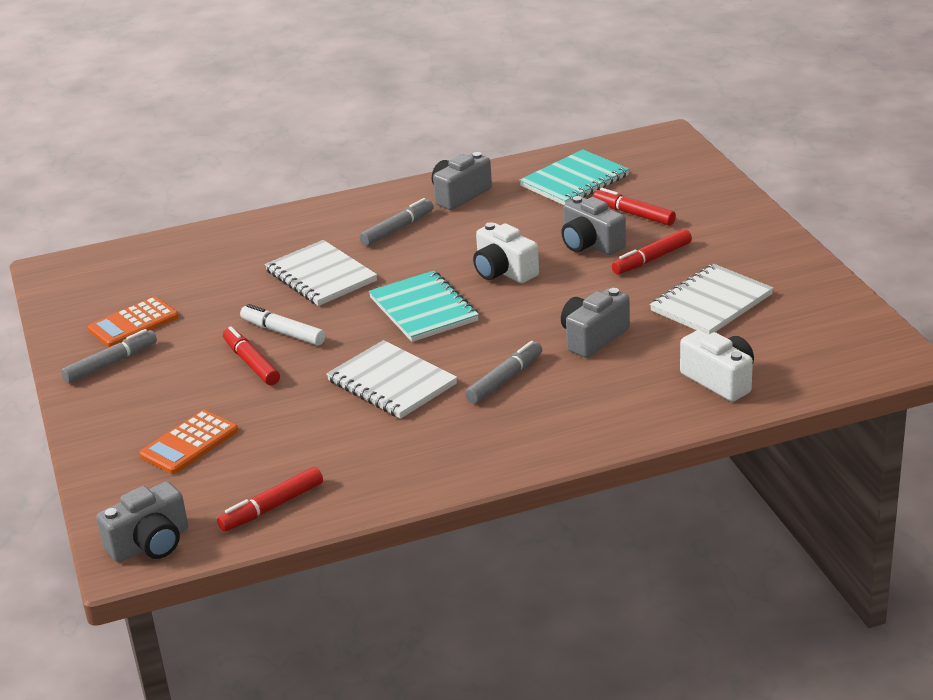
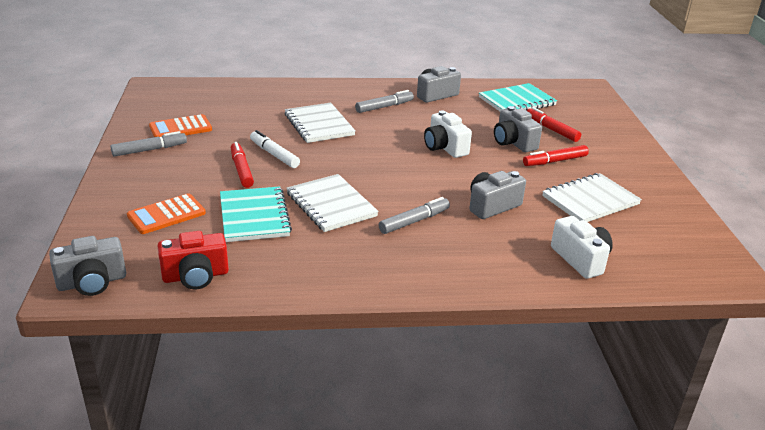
camera: 10 degrees right, 0 degrees up
red marker [217,467,323,532] -> red camera [158,231,229,290]
turquoise notebook [369,271,479,342] -> turquoise notebook moved to [220,186,292,242]

